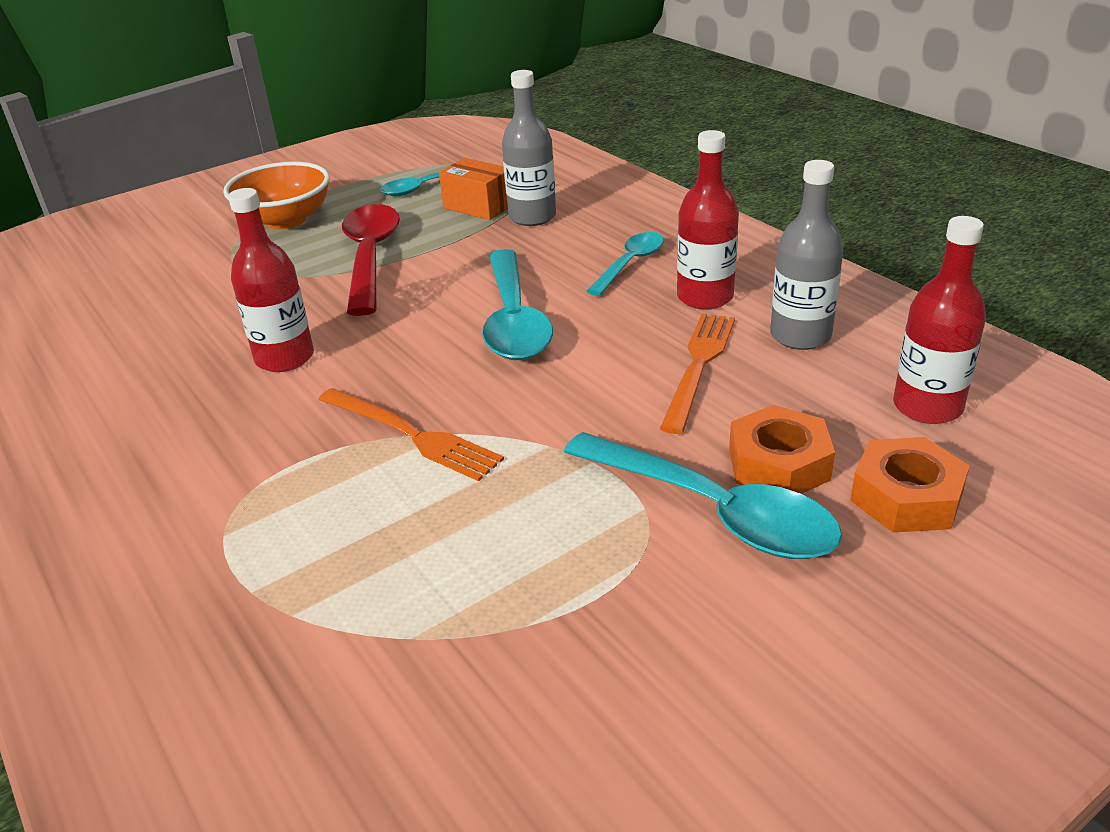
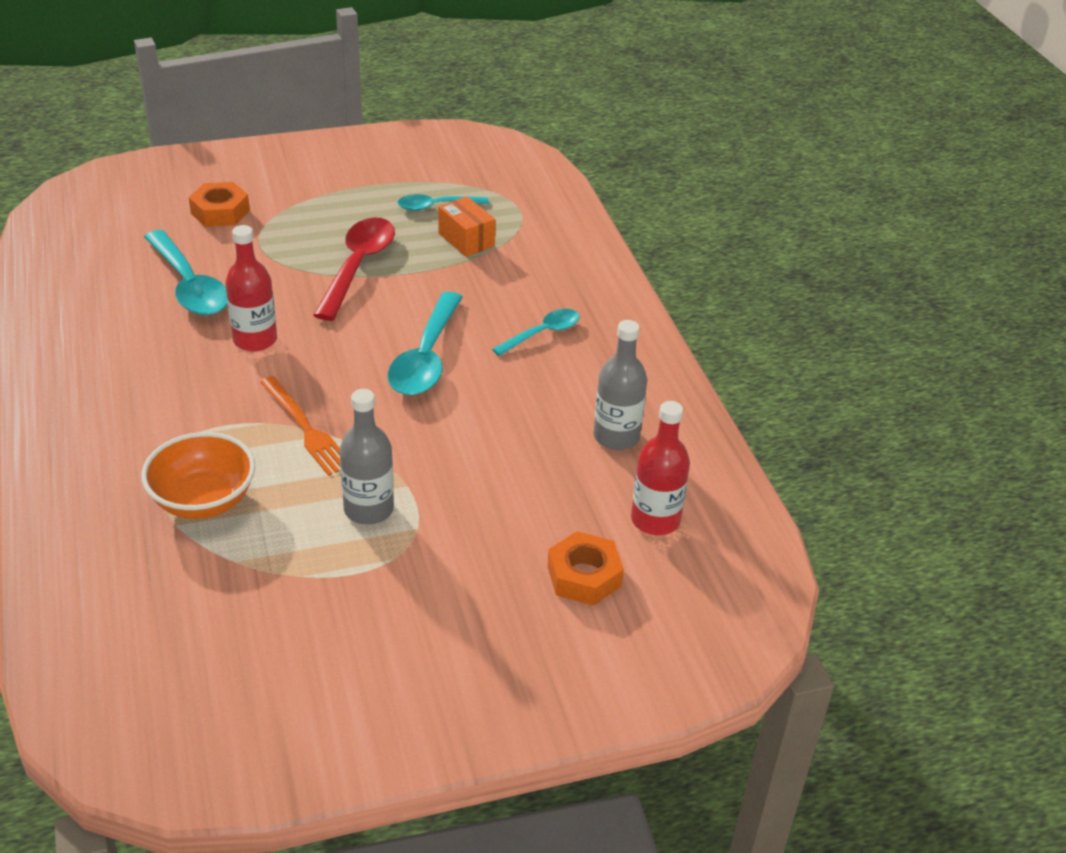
camera: 15 degrees right, 5 degrees up
orange bowl [223,162,330,230] -> orange bowl moved to [141,432,256,519]
grey bottle [502,70,556,226] -> grey bottle moved to [340,389,394,525]
turquoise spoon [564,432,842,559] -> turquoise spoon moved to [144,230,228,316]
orange fork [660,313,735,434] -> none
red bottle [677,130,739,310] -> none
orange nut [729,405,835,494] -> orange nut moved to [189,182,250,227]

